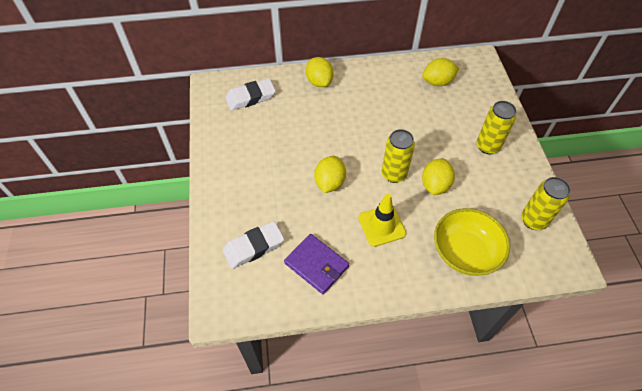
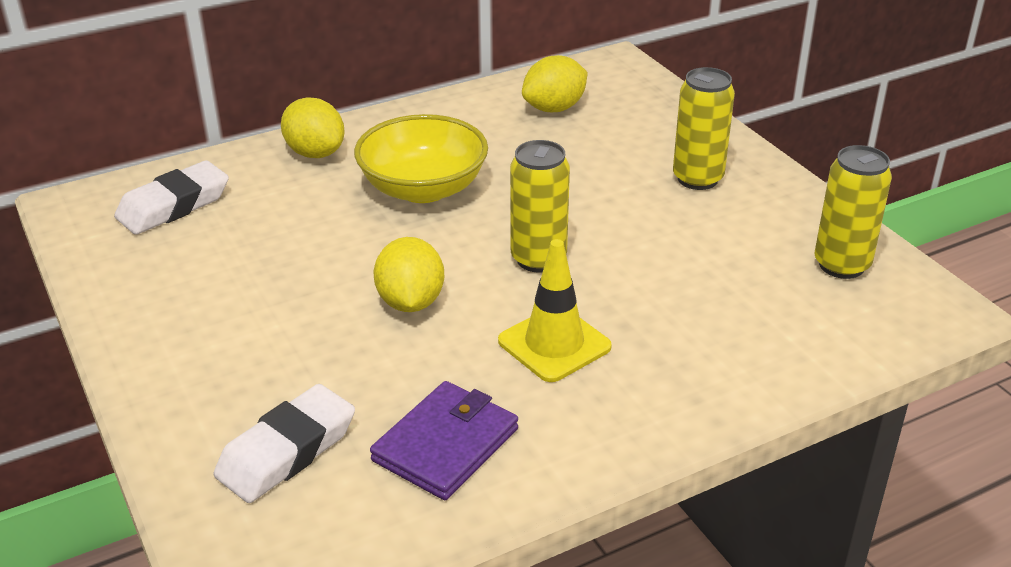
camera: 20 degrees left, 20 degrees down
purple wallet [284,234,349,294] -> purple wallet turned 75 degrees counterclockwise [370,381,518,500]
yellow lemon [422,158,455,195] -> none
yellow bowl [434,208,510,276] -> yellow bowl moved to [354,114,488,203]

